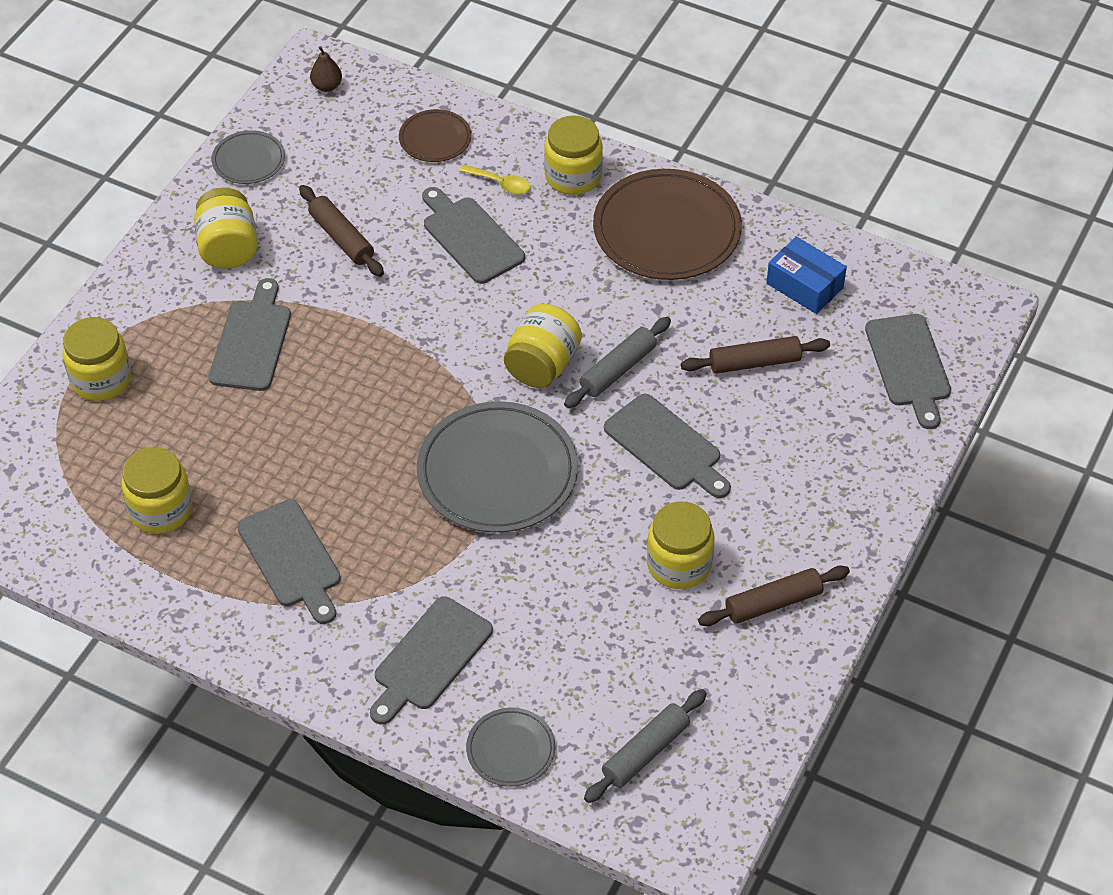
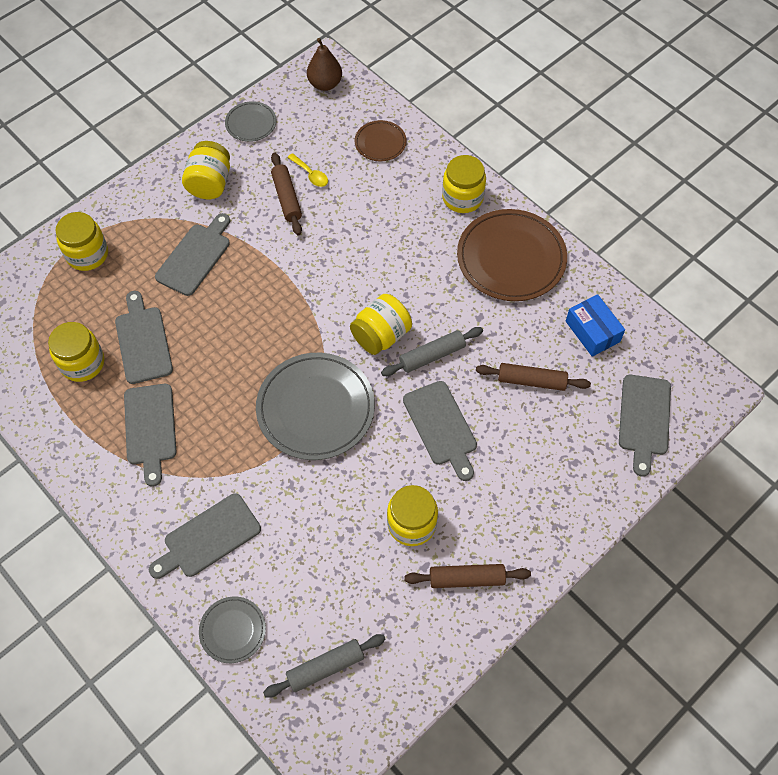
camera: 20 degrees right, 10 degrees up
brown pear [310,46,342,92] -> brown pear [307,38,342,91], size x1.57
grey cutting board [422,187,525,284] -> grey cutting board moved to [115,291,173,384]
yellow spoon [459,164,531,194] -> yellow spoon moved to [287,153,328,187]

